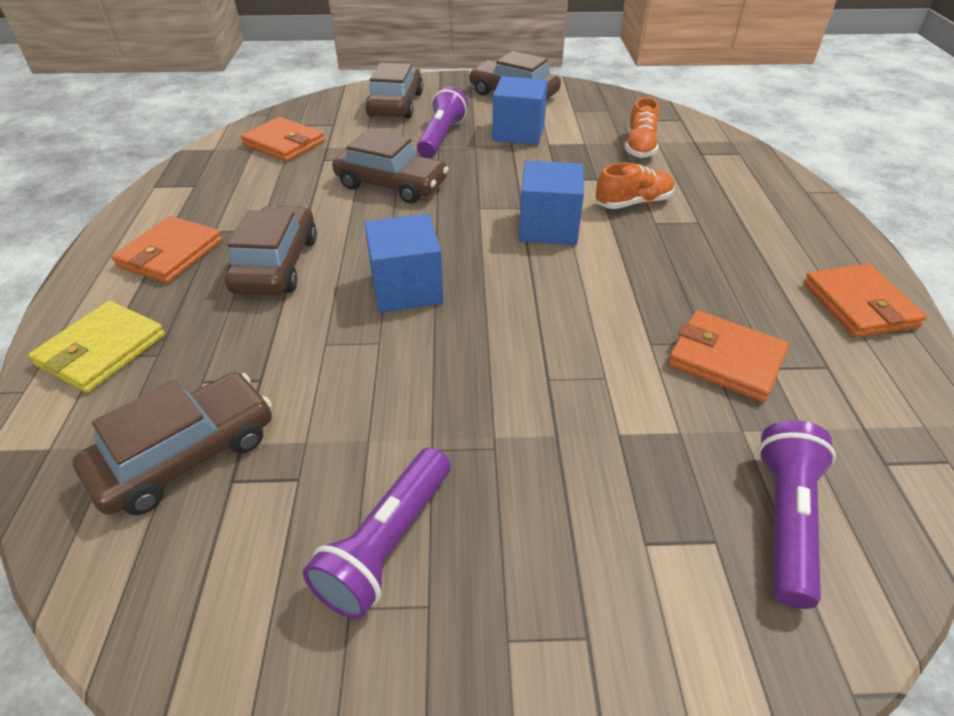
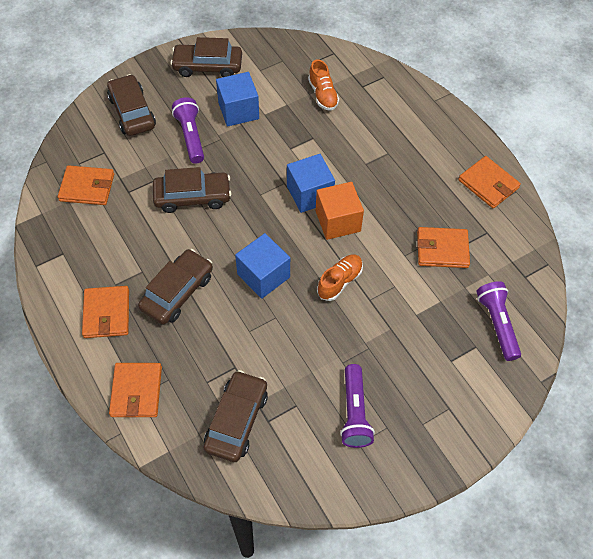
camera: 30 degrees left, 15 degrees up
yellow wallet [28,301,165,393] -> orange wallet [109,363,162,417]
brown car [225,205,317,296] -> brown car turned 60 degrees clockwise [138,249,213,325]
orange shoe [596,163,675,209] -> orange shoe moved to [317,254,363,301]
none -> orange cube [316,182,364,240]

